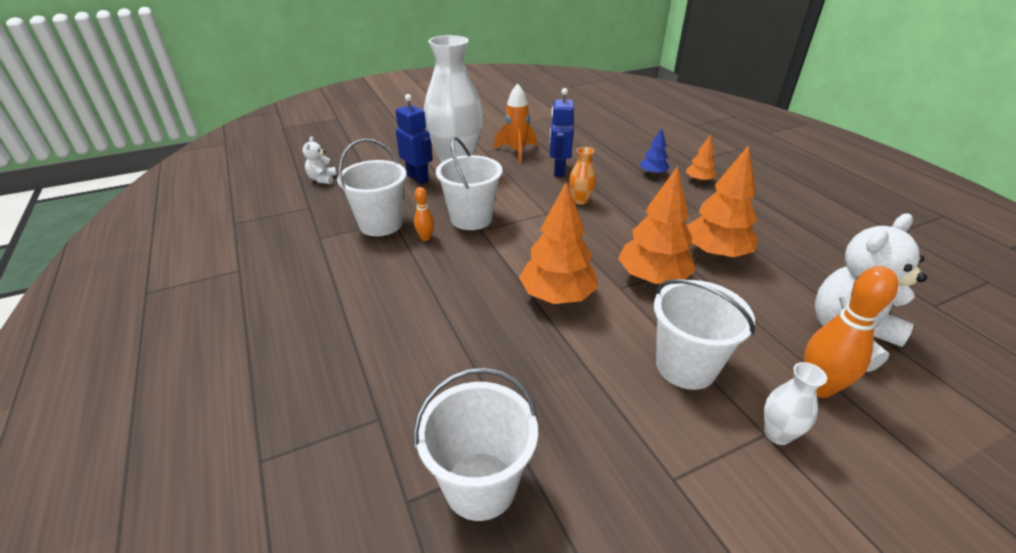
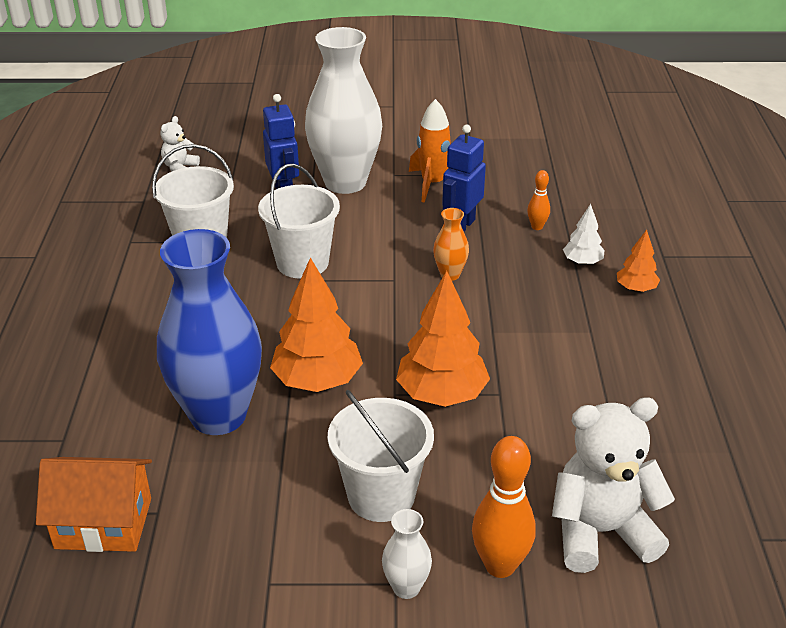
camera: 25 degrees right, 0 degrees up
white bucket [413,367,538,521] -> orange house [36,457,152,552]
orange bowling pin [414,187,434,241] -> orange bowling pin moved to [527,170,550,230]
blue tree [640,128,670,176] -> white tree [563,204,604,265]
orange tree [686,145,758,258] -> none
none -> blue vase [157,229,262,435]

